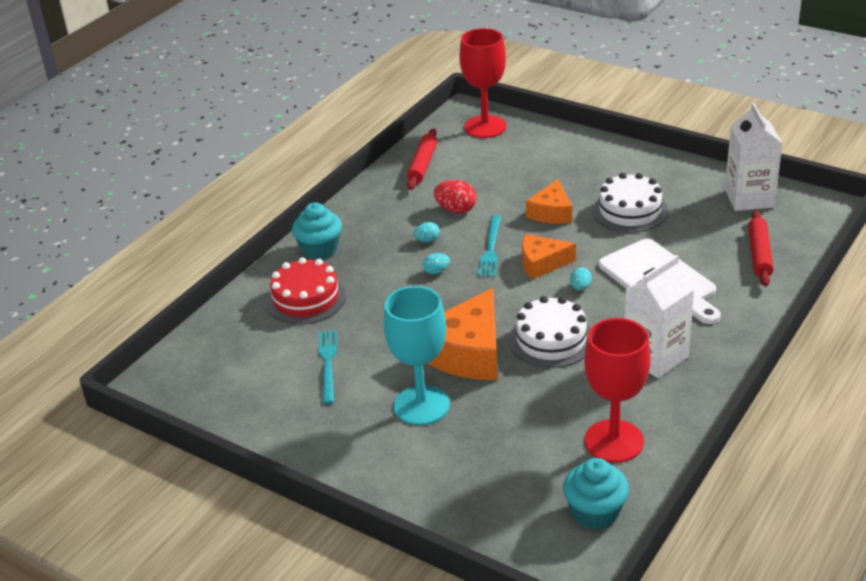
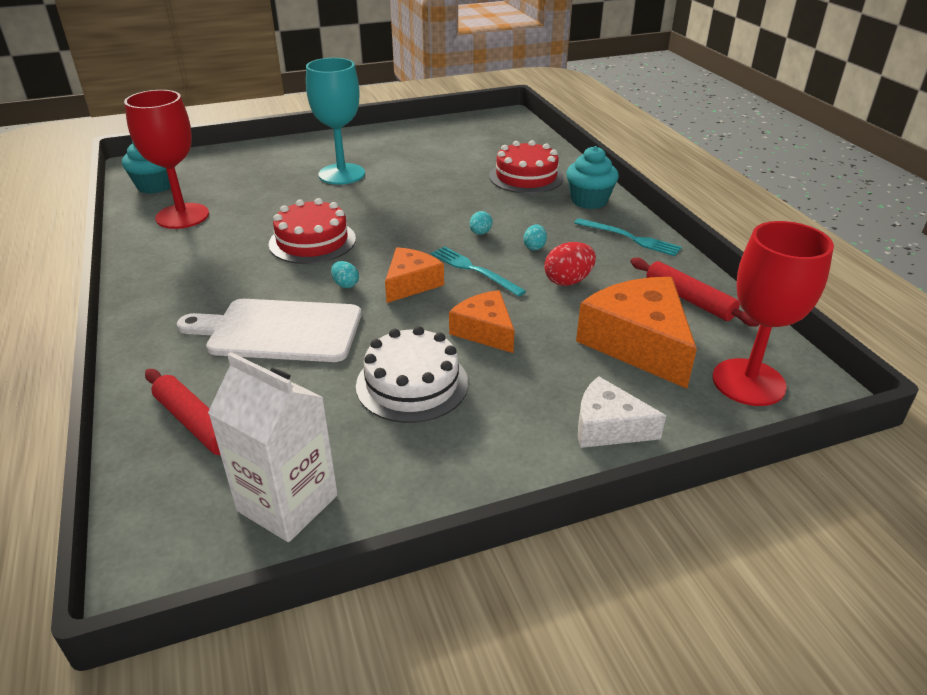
camera: 125 degrees right, 0 degrees up
turquoise fork [319,330,337,404] -> turquoise fork moved to [574,218,682,256]
orange cheese [427,288,498,380] -> orange cheese moved to [576,277,697,389]
white cake [509,296,591,368] -> red cake [269,198,356,264]
white carton [625,255,695,378] -> none
none -> white cheese [578,376,666,448]

